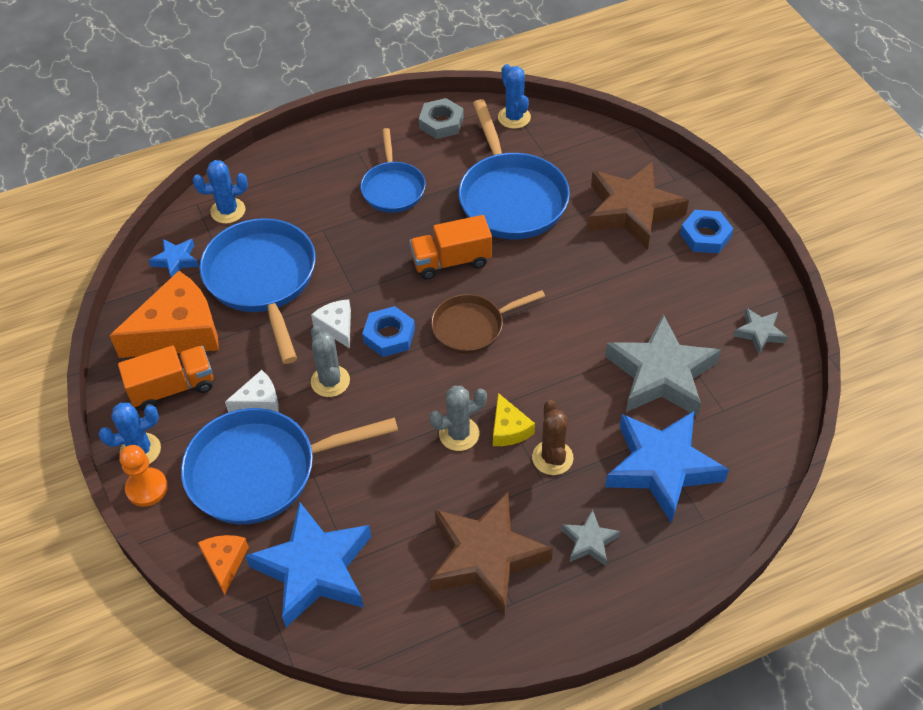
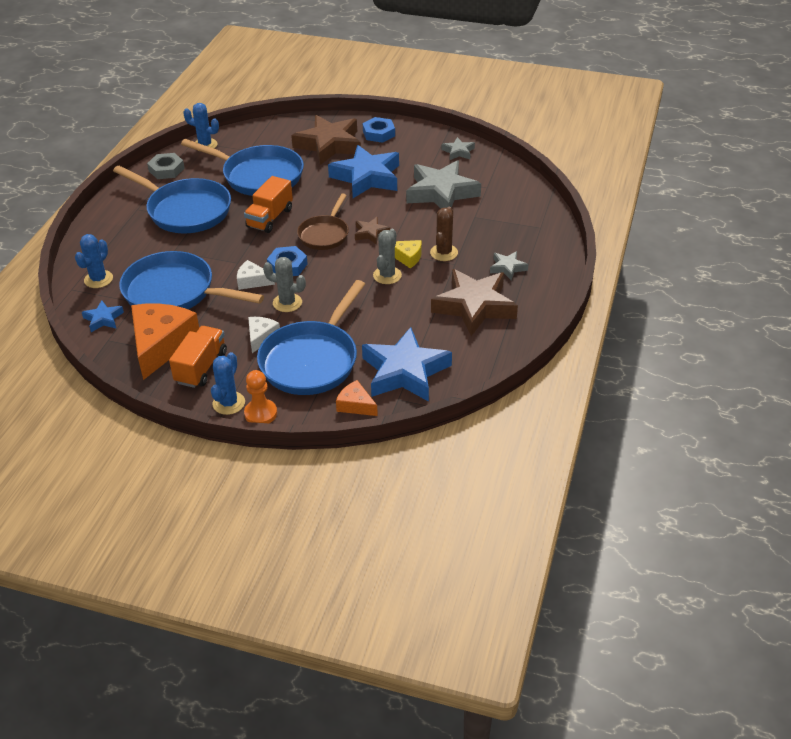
camera: 50 degrees left, 10 degrees down
blue pan [360,128,426,213] -> blue pan [113,166,231,233], size x1.67
brown cactus [532,400,574,475] -> brown cactus turned 75 degrees clockwise [430,207,458,261]
blue star [605,411,729,523] -> blue star moved to [328,145,399,198]
none -> brown star [355,217,390,245]

